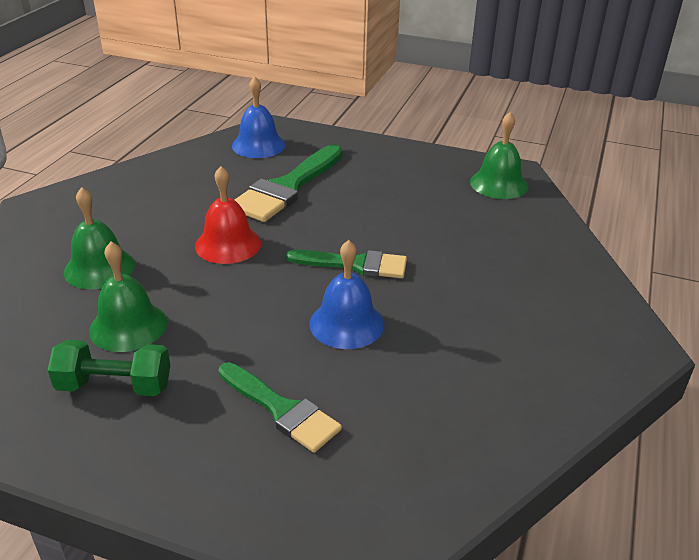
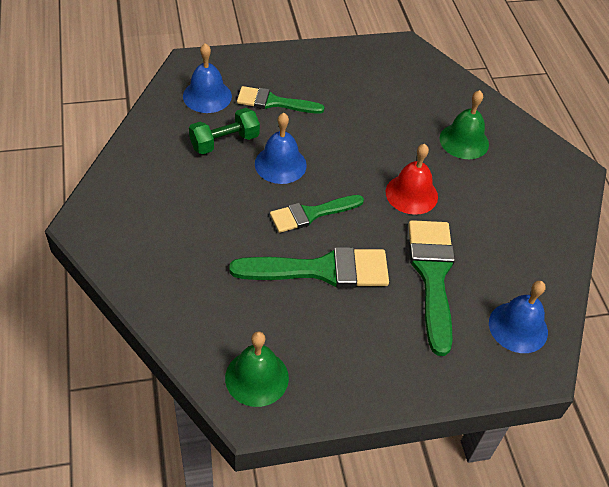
camera: 145 degrees right, 15 degrees up
green dumbbell [48,340,170,396] -> green dumbbell moved to [189,108,260,154]
green bell [89,242,167,352] -> none
none -> blue bell [183,43,232,113]
none -> green brush [230,247,389,288]

